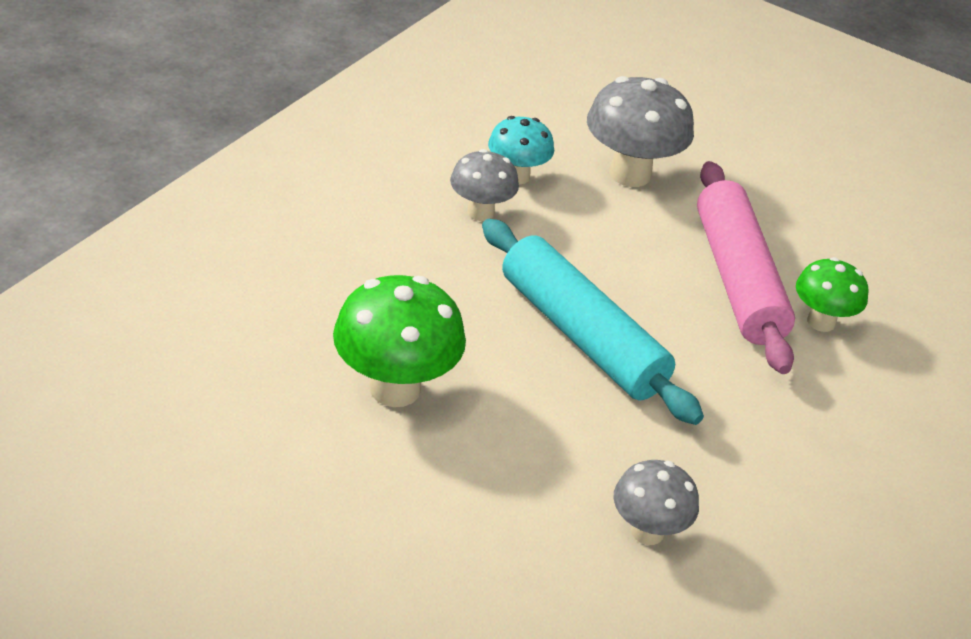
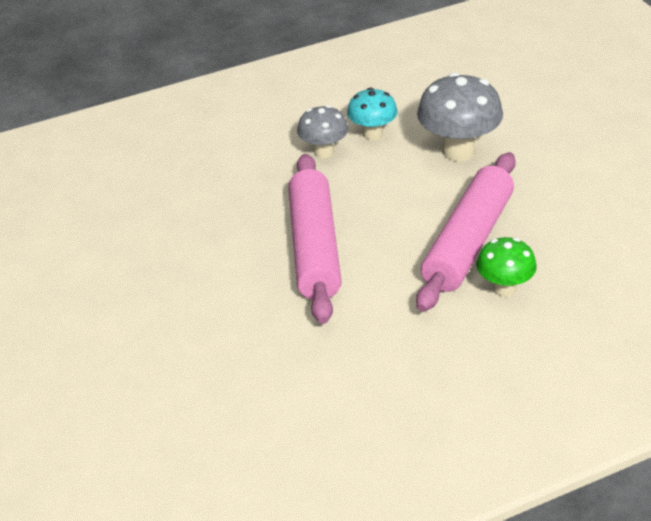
camera: 40 degrees right, 0 degrees up
green mushroom [333,275,466,407] -> none
turquoise rolling pin [482,219,704,425] -> pink rolling pin [288,154,341,324]
grey mushroom [614,460,699,545] -> none

